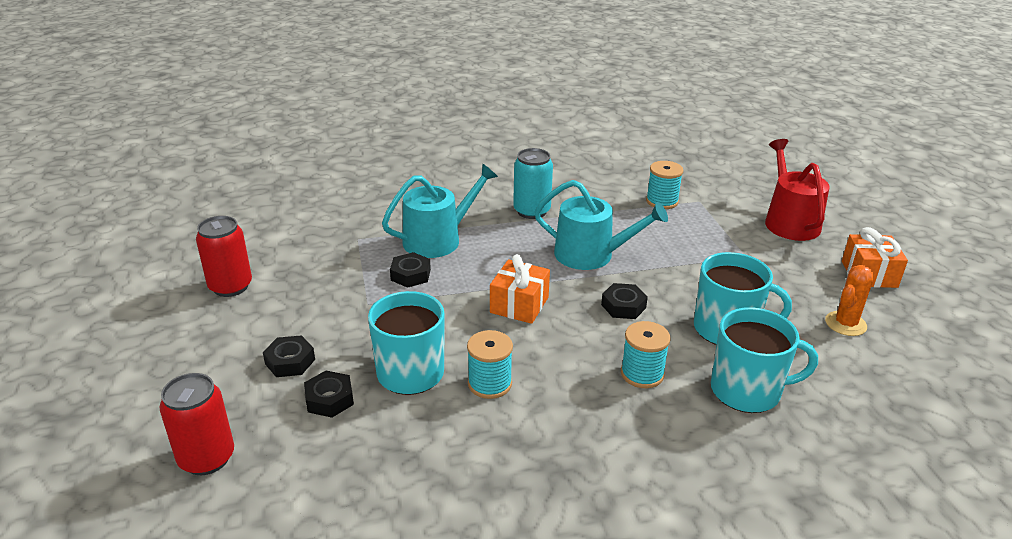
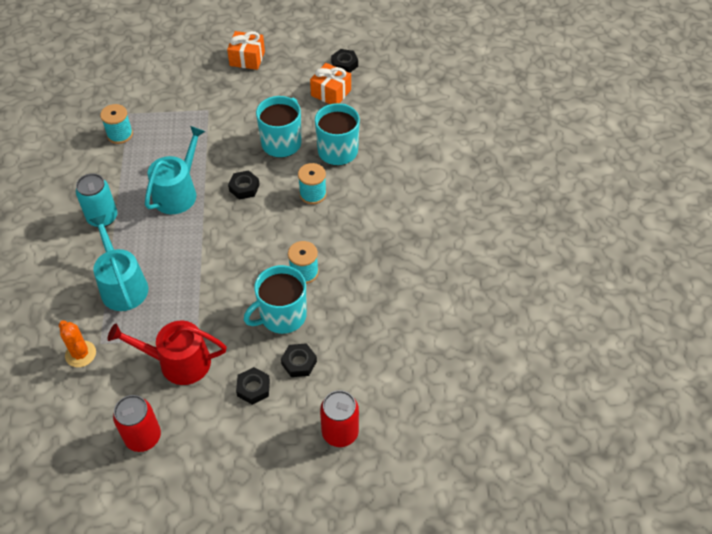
camera: 80 degrees left, 20 degrees up
black nut [390,252,431,288] -> black nut moved to [331,49,358,73]
orange gift [490,254,550,324] -> orange gift moved to [310,63,351,104]
red watering can [765,139,830,241] -> red watering can moved to [108,320,227,385]
orange cactus [825,265,873,336] -> orange cactus moved to [59,321,96,367]

